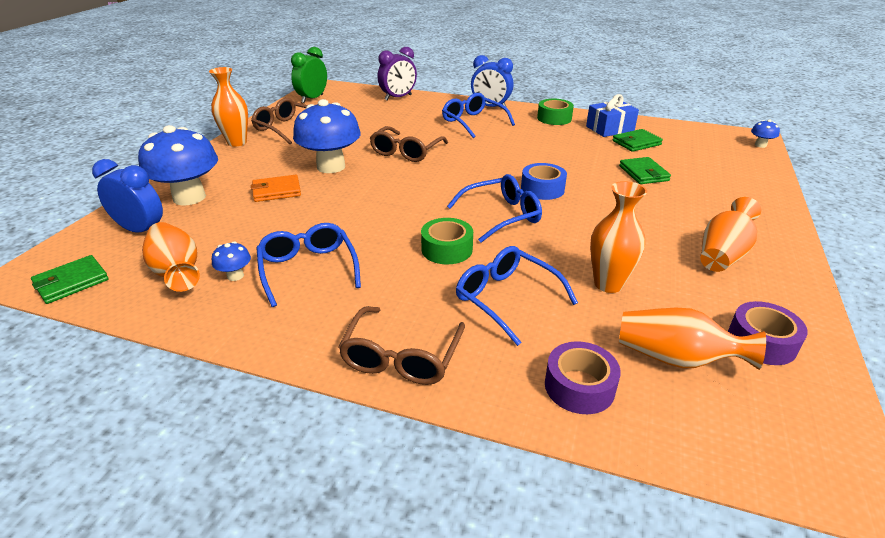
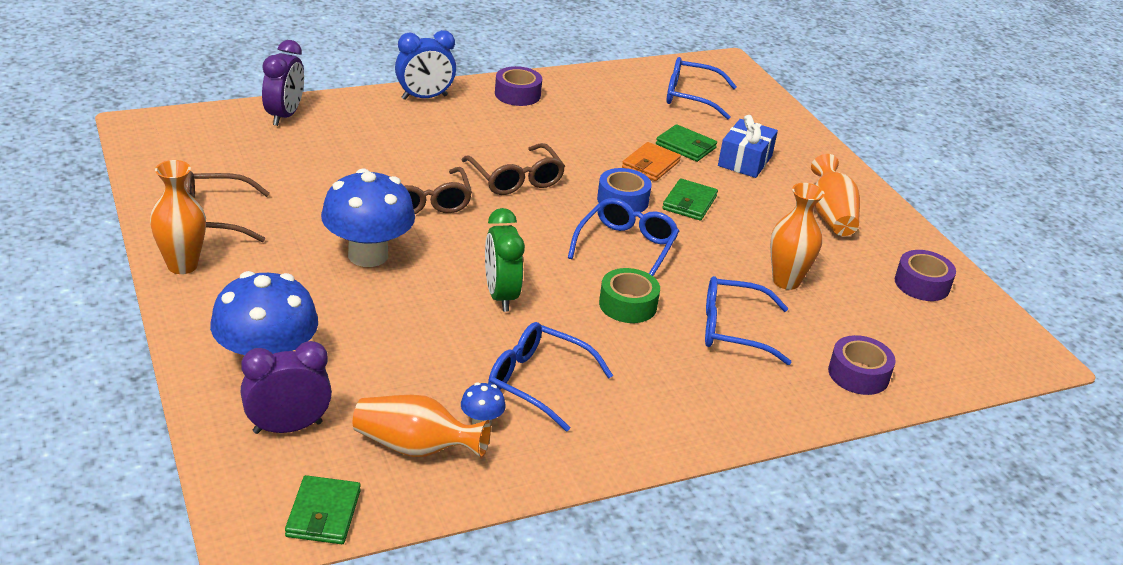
camera: 45 degrees left, 0 degrees up
blue clock [92,159,163,233] -> purple clock [240,341,332,434]
orange wallet [251,175,301,202] -> orange wallet moved to [622,142,681,181]
green clock [291,47,327,103] -> green clock moved to [485,208,525,312]
brown glasses [338,306,465,385] -> brown glasses moved to [461,143,565,195]
blue glasses [442,93,515,138] -> blue glasses moved to [666,57,737,120]
green tape [537,99,574,125] -> purple tape [495,66,542,106]
blue gift [586,94,639,137] -> blue gift moved to [718,115,778,178]
green wallet [612,129,663,152] -> green wallet moved to [662,178,718,221]
orange vase [619,308,766,370] -> none
blue mushroom [751,119,780,148] -> none

